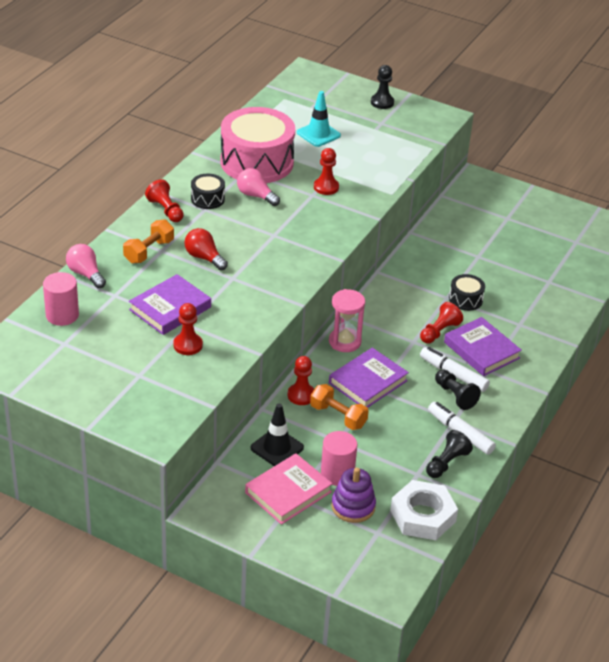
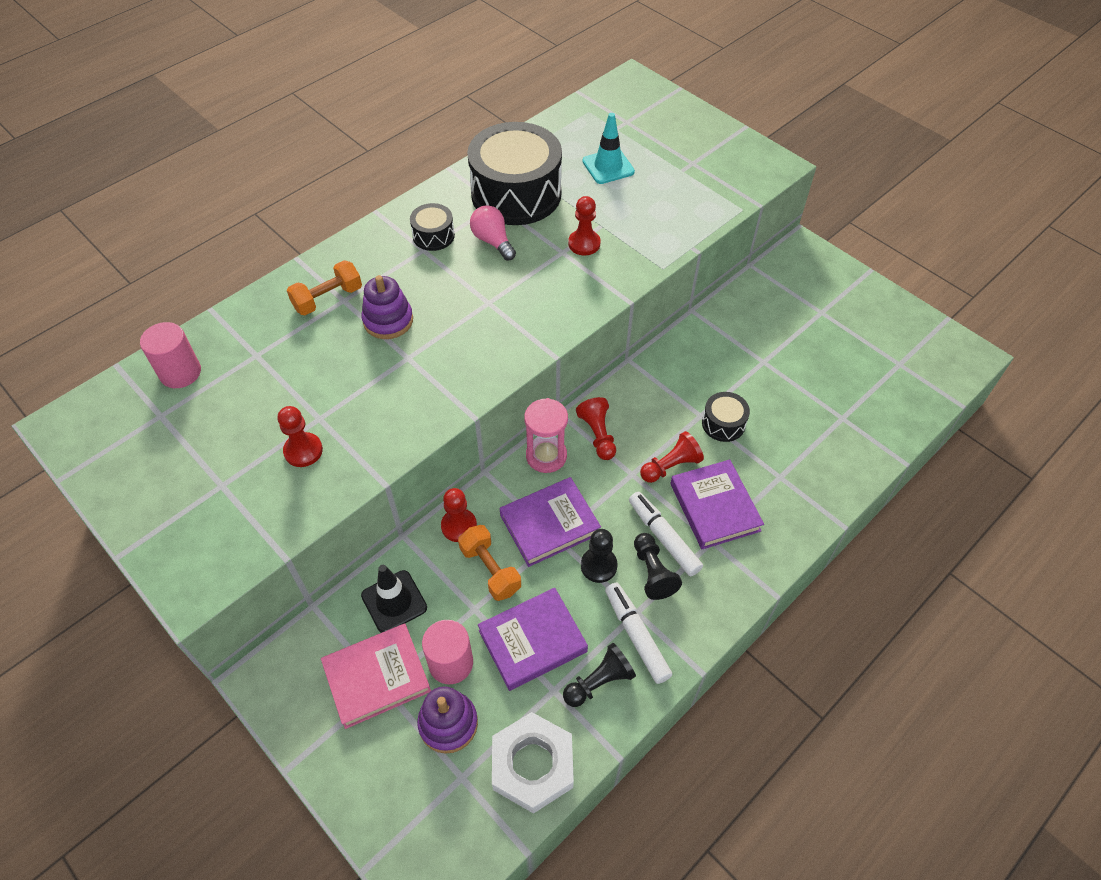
camera: 20 degrees right, 15 degrees up
pink light bulb [66,244,106,288] -> none
purple book [129,274,211,335] -> purple book moved to [478,588,588,691]
red pawn [145,179,184,222] -> red pawn moved to [576,397,616,460]
red light bulb [184,228,228,270] -> purple stacking toy [362,275,413,339]
pink drum [221,107,295,183] -> black drum [467,122,562,225]
black pawn [371,65,394,109] -> black pawn moved to [581,529,618,583]

